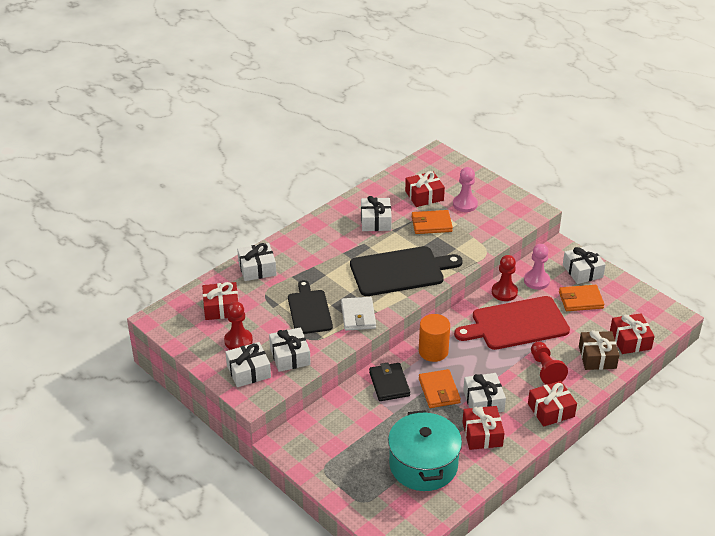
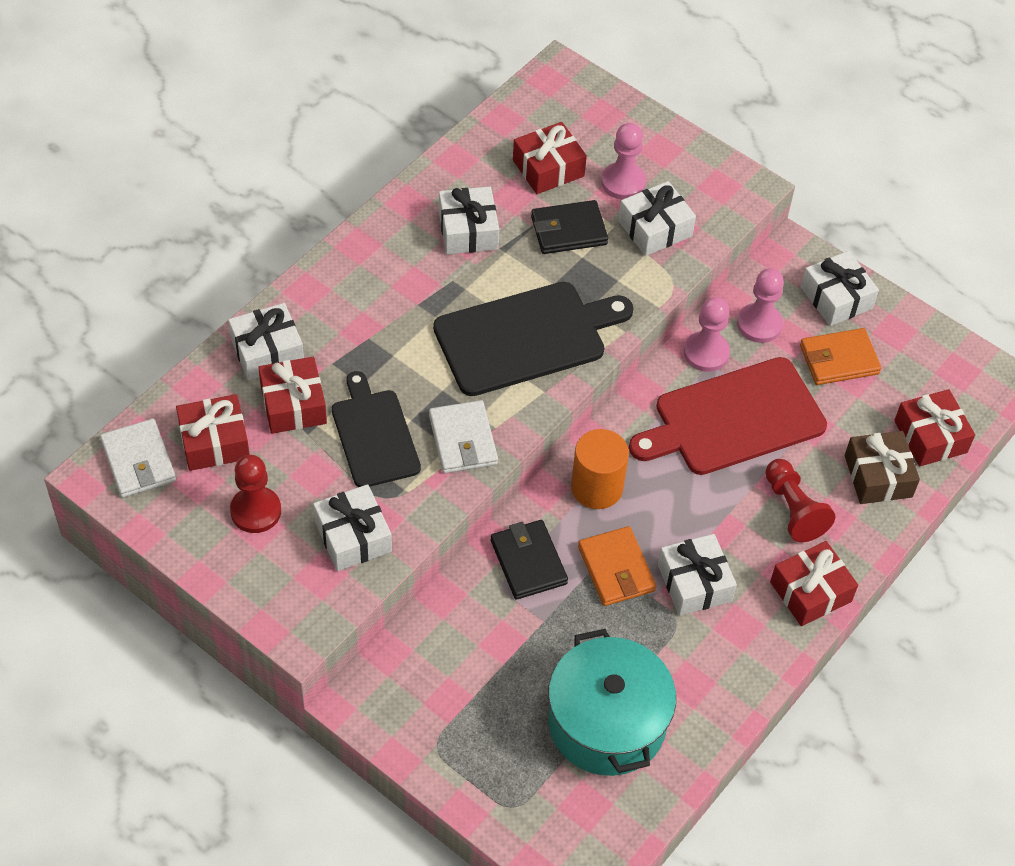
camera: 10 degrees left, 15 degrees up
white gift [225,342,271,387] -> white gift moved to [618,181,696,256]
orange wallet [412,210,453,234] -> black wallet [531,200,608,254]
red gift [462,406,504,450] -> red gift moved to [258,357,327,434]
red pawn [492,255,518,301] -> pink pawn [684,297,730,372]
none -> white wallet [100,419,176,498]

